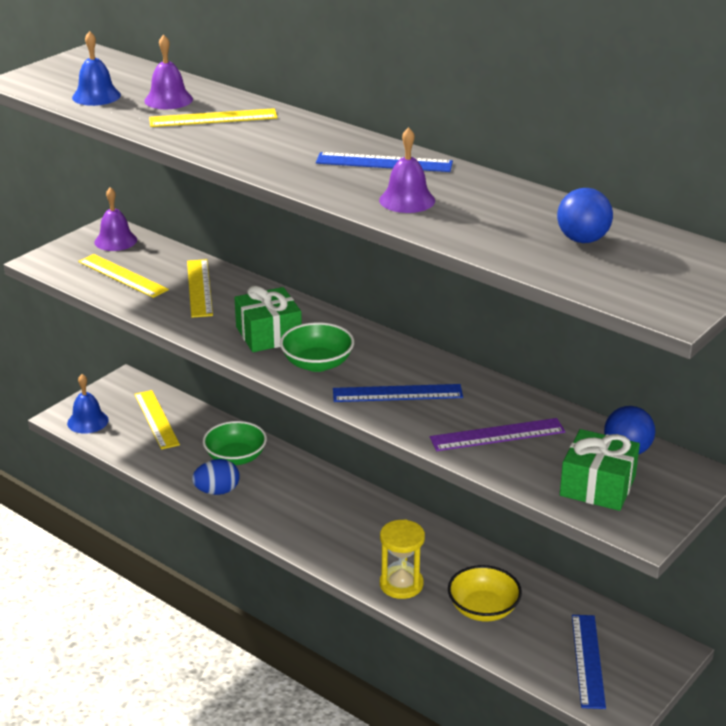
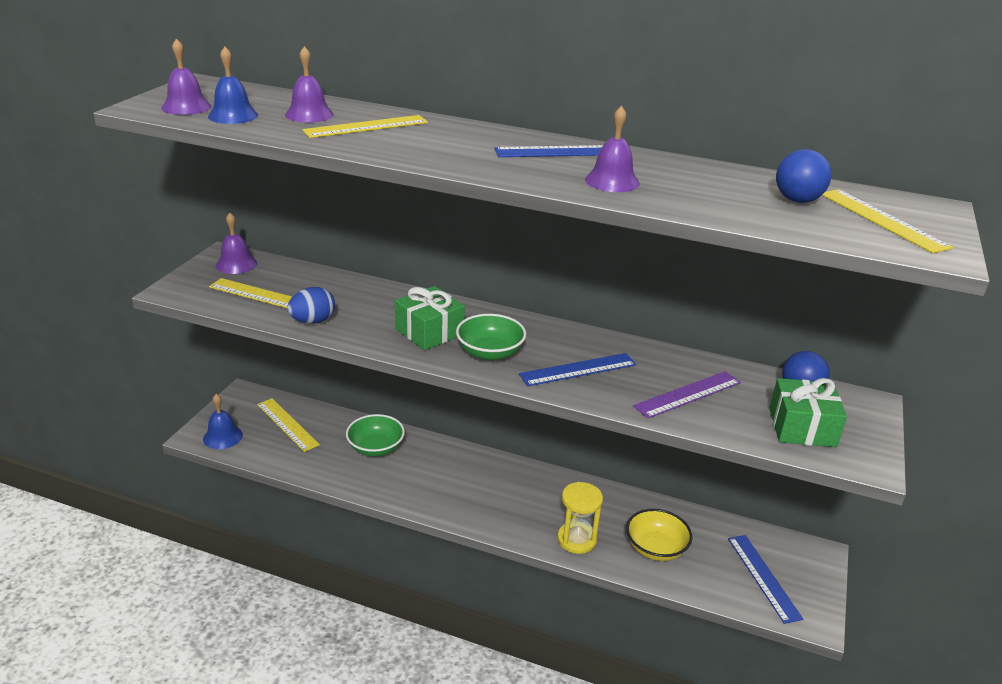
camera: 20 degrees left, 0 degrees up
yellow ruler [187,259,213,318] -> yellow ruler moved to [822,189,953,253]
blue egg [192,459,240,495] -> blue egg moved to [287,287,335,323]
none -> purple bell [161,39,211,115]

